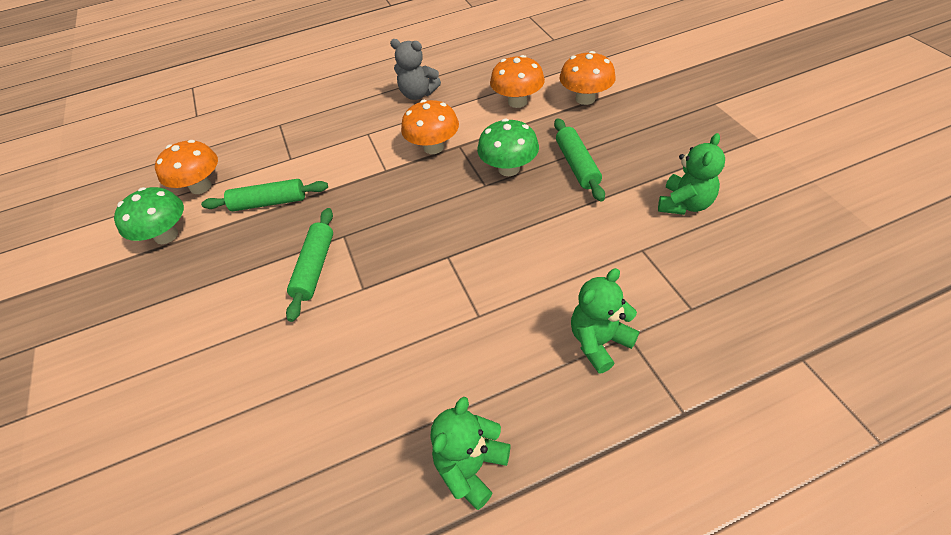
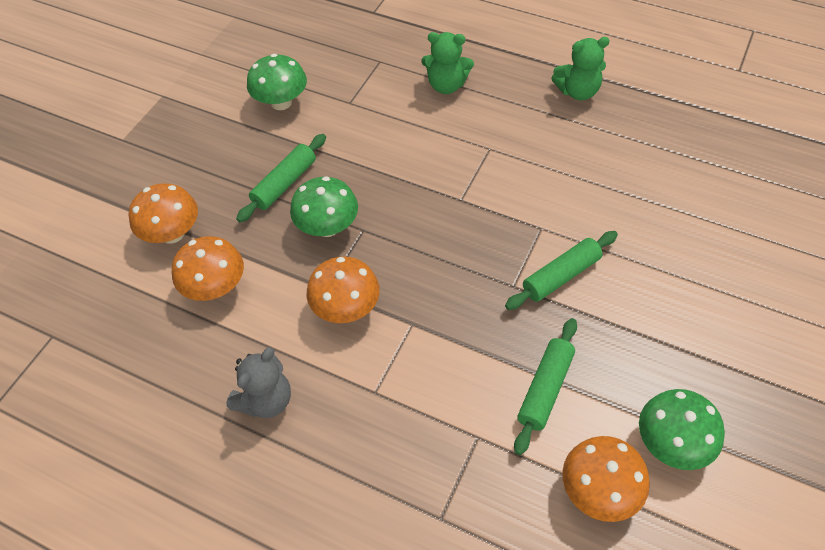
camera: 135 degrees left, 5 degrees up
green rolling pin [201,179,328,211] -> green rolling pin turned 75 degrees clockwise [514,318,577,455]
grey teddy bear [390,39,441,100] -> grey teddy bear turned 60 degrees clockwise [226,347,291,418]
green teddy bear [658,133,725,215] -> green mushroom [247,54,307,110]

